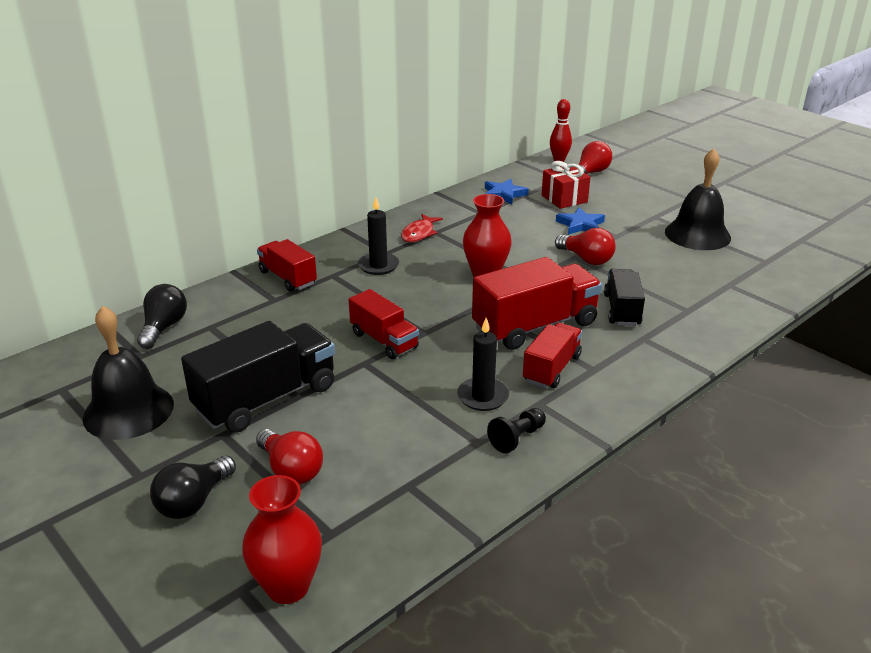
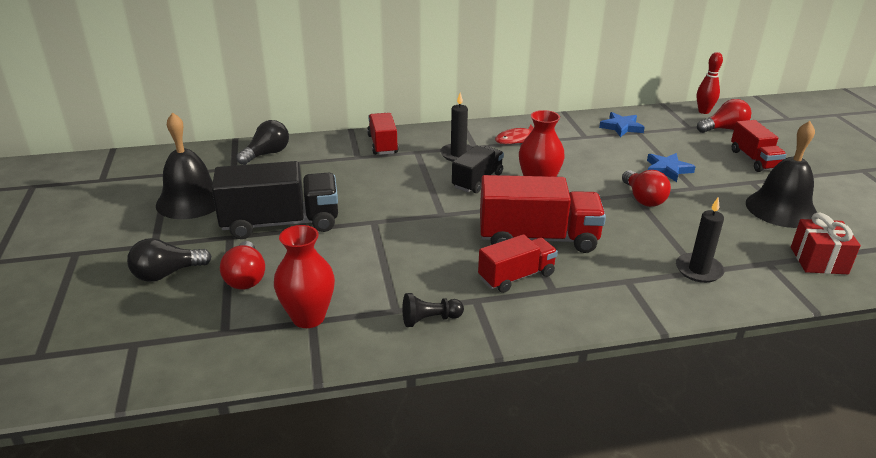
camera: 30 degrees right, 0 degrees up
red vase [242,475,322,604] -> red vase moved to [274,225,335,328]
red truck [349,289,419,359] -> red truck moved to [731,120,786,172]
black candle [457,318,509,411] -> black candle moved to [676,198,725,283]
red gift [542,161,590,209] -> red gift moved to [791,213,861,274]
black truck [604,269,645,326] -> black truck moved to [452,145,504,193]

